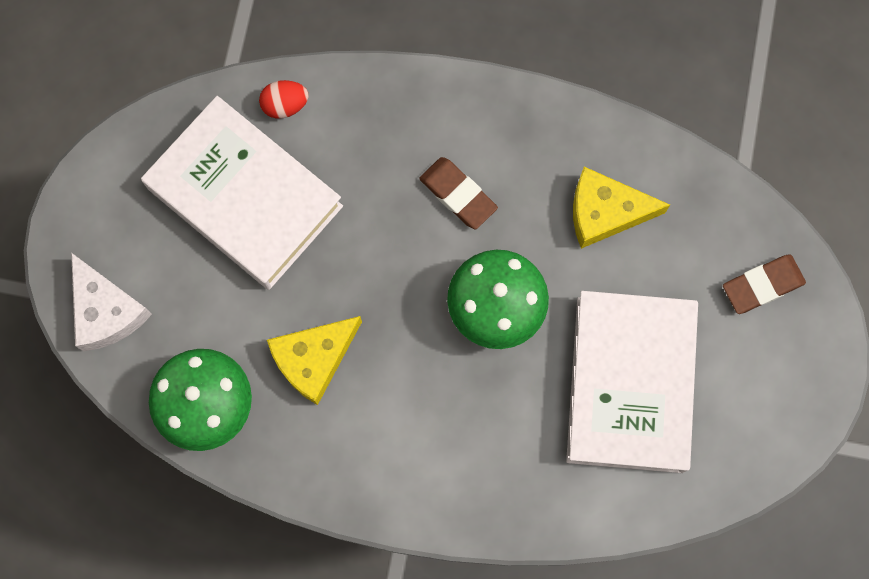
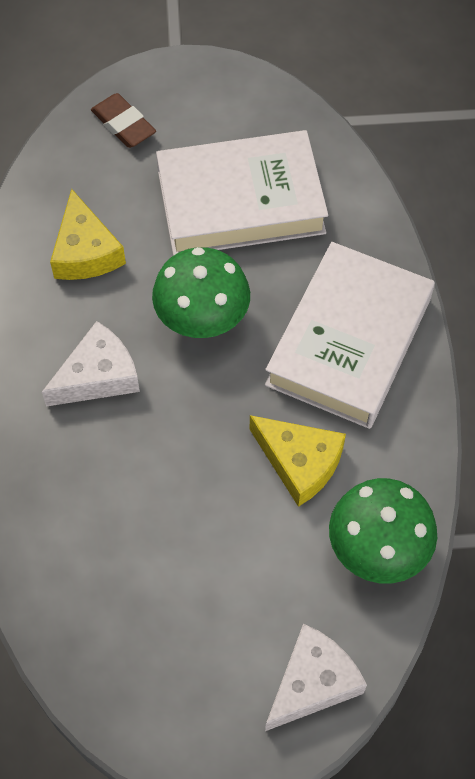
camera: 105 degrees left, 15 degrees down
white book [141,96,343,290] -> white book moved to [265,242,435,429]
red egg [259,80,309,119] -> none
brown eraser [419,157,498,229] -> white cheese [42,321,140,407]

